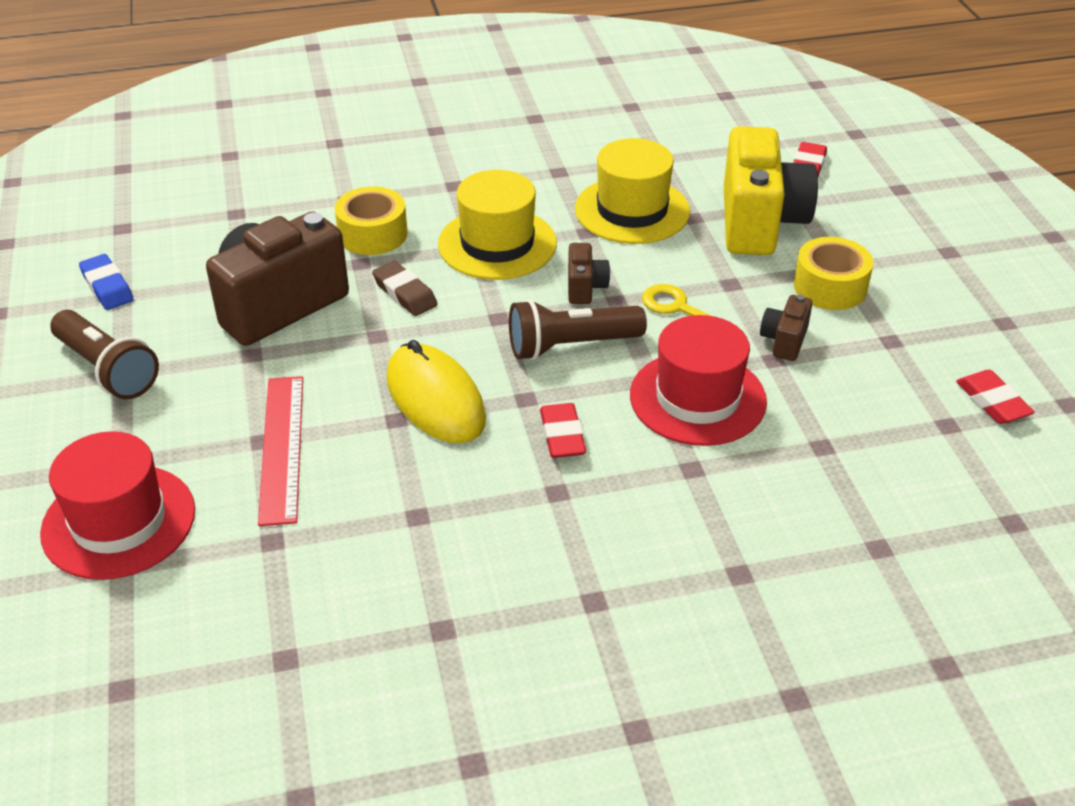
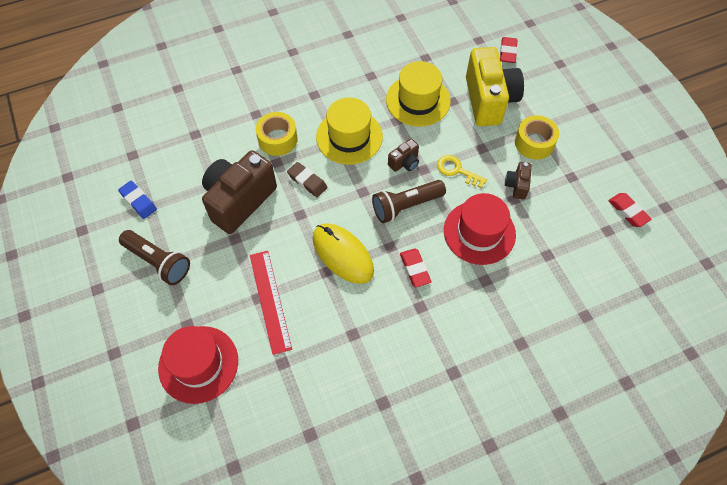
camera: 10 degrees left, 20 degrees up
brown camera [568,243,610,304] -> brown camera turned 60 degrees clockwise [388,139,419,172]

